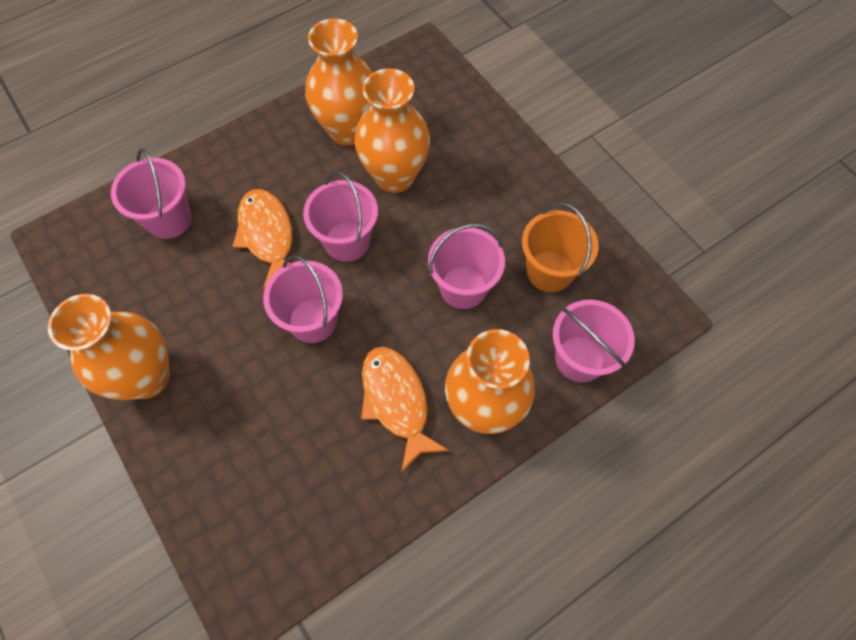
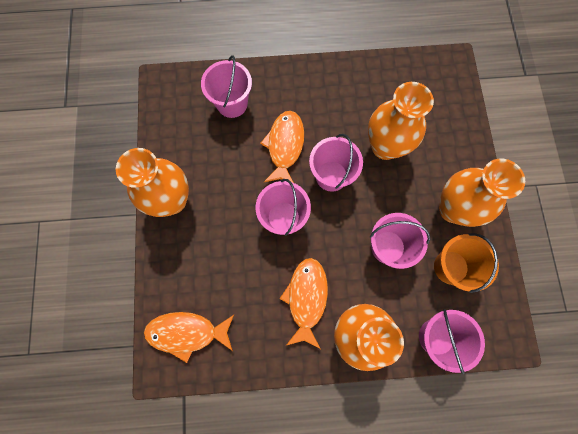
camera: 30 degrees right, 10 degrees up
orange vase [306,18,373,146] -> orange vase moved to [439,159,525,227]
none -> orange fish [144,312,234,363]

